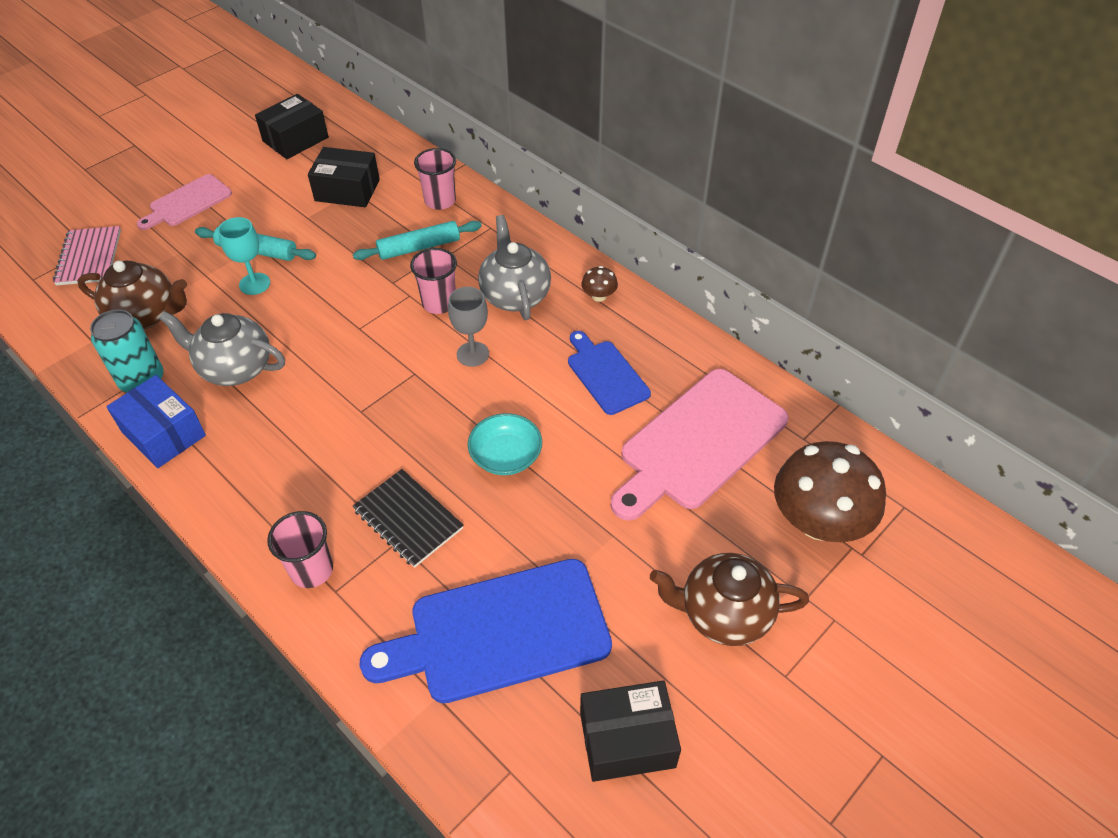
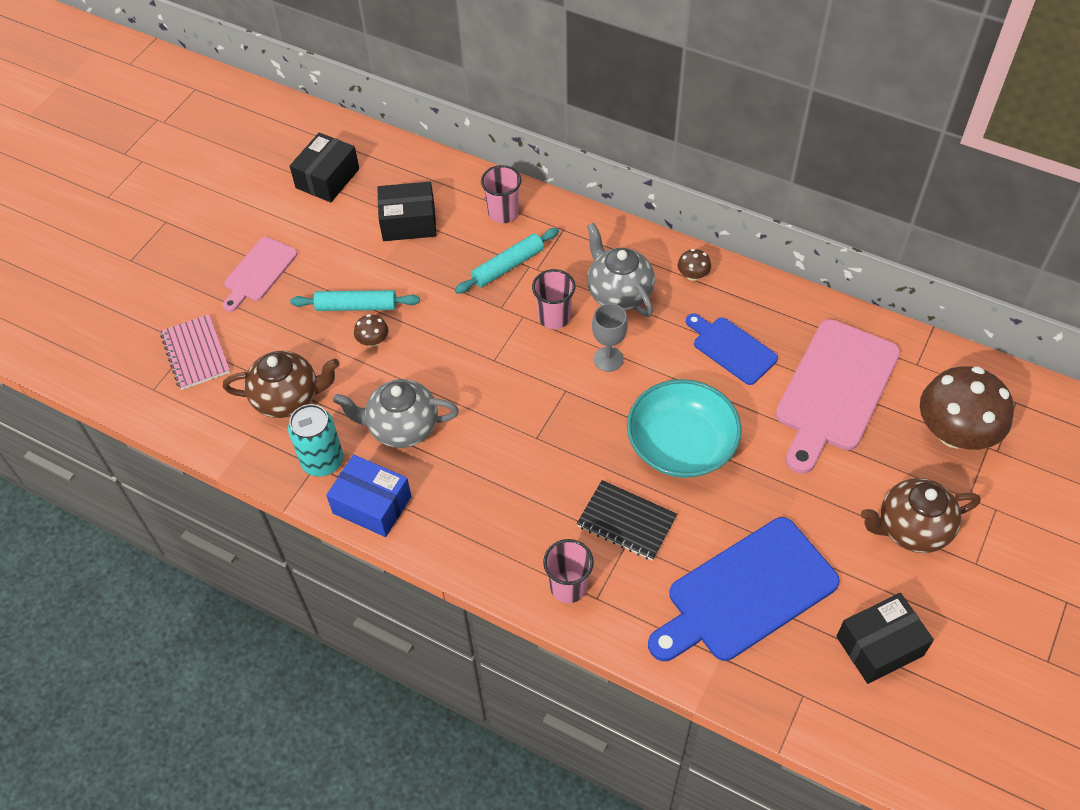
camera: 15 degrees left, 5 degrees up
turquoise goblet [218,217,270,295] -> brown mushroom [354,314,388,347]
turquoise bowl [468,413,542,475] -> turquoise bowl [627,379,742,478], size x1.72

